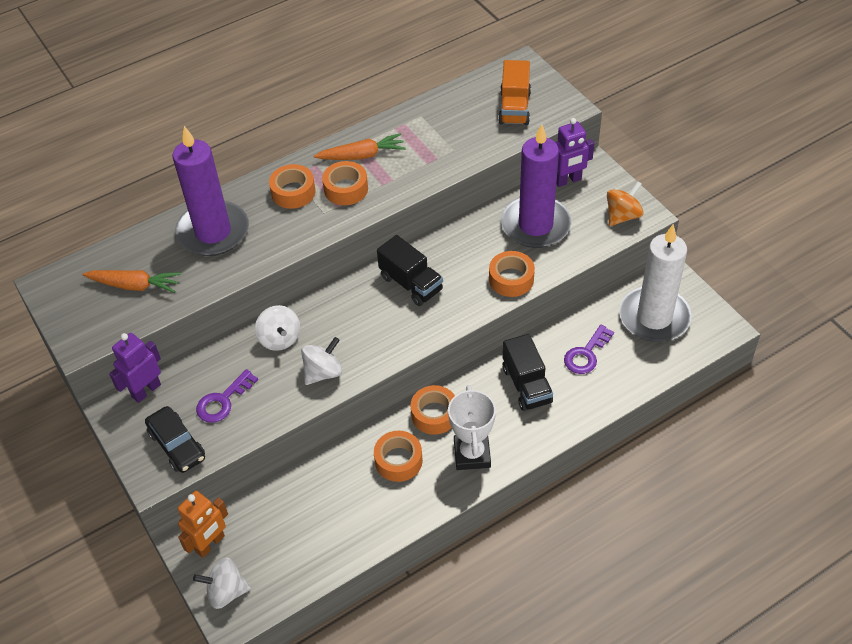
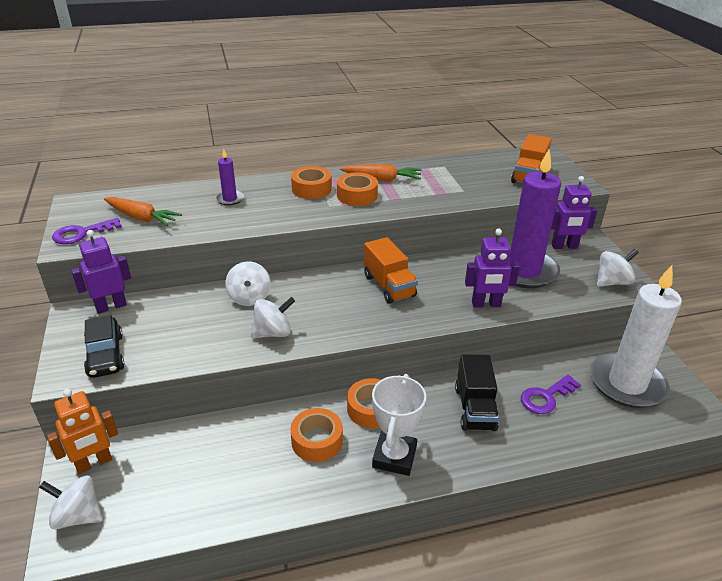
camera: 15 degrees right, 15 degrees down
purple candle [173,126,249,256] -> purple candle [215,149,244,206], size x0.43
purple key [196,369,258,423] -> purple key moved to [52,218,122,244]
black truck [377,235,443,306] -> orange truck [364,237,418,304]
orange tape [489,251,535,297] -> purple robot [465,229,520,307]
orange spinning top [607,181,644,226] -> white spinning top [597,249,639,287]

